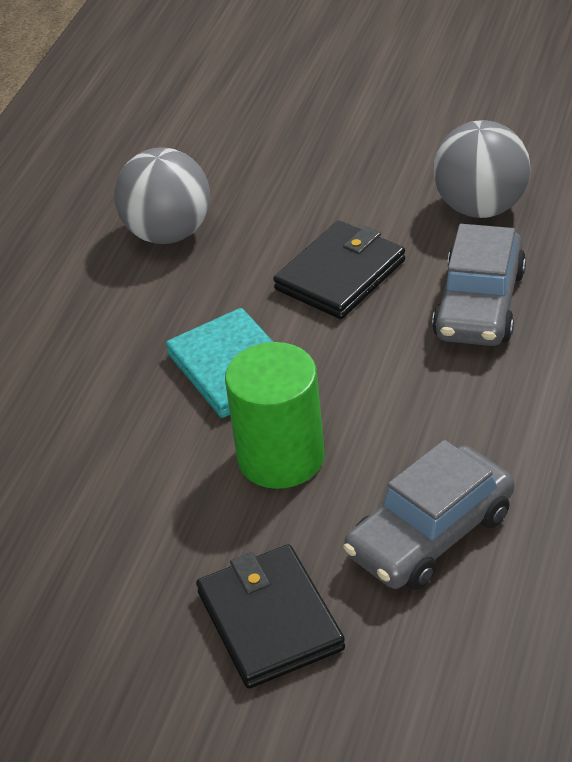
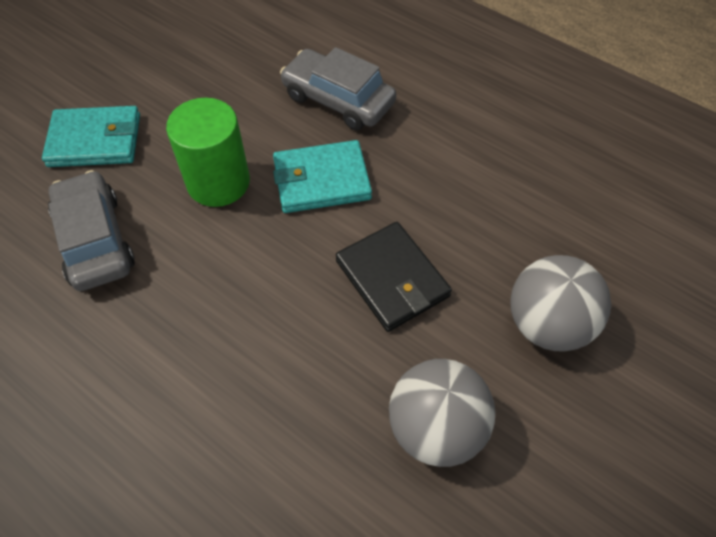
camera: 105 degrees right, 15 degrees up
grey ball [115,147,210,244] -> grey ball moved to [510,255,611,352]
black wallet [196,544,345,689] -> turquoise wallet [42,106,140,167]
grey car [432,224,526,346] -> grey car moved to [280,47,396,130]

